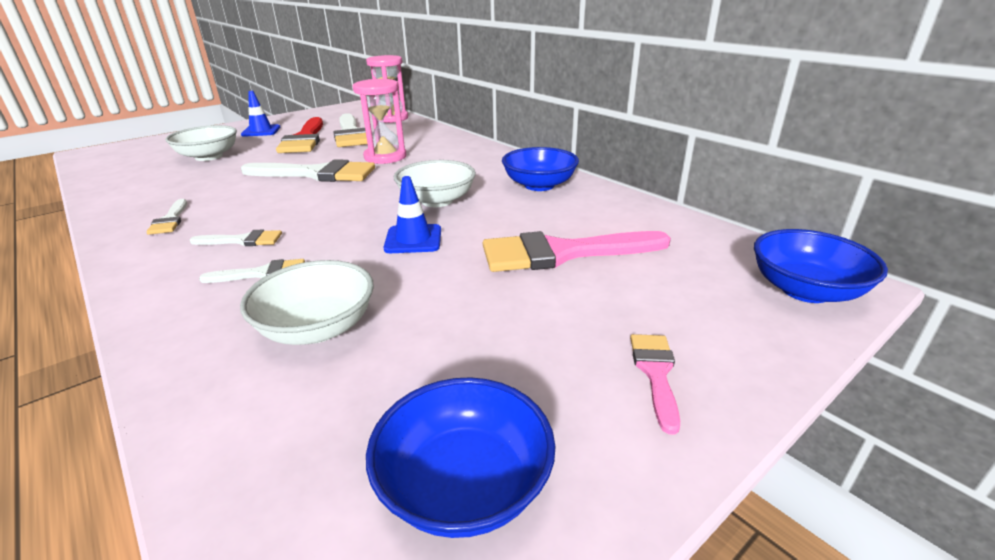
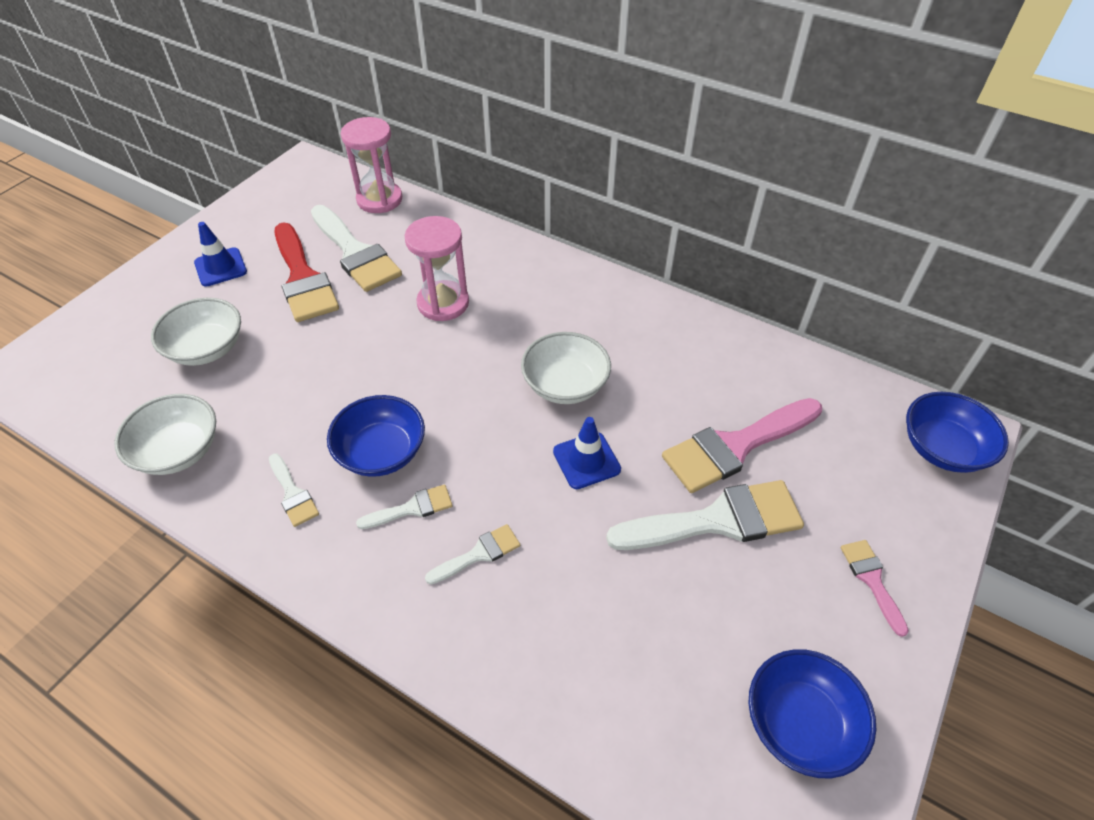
camera: 20 degrees left, 20 degrees up
white bowl [240,260,374,345] -> white bowl moved to [114,394,216,475]
white brush [241,159,375,182] -> white brush moved to [606,480,804,550]
blue bowl [502,147,579,191] -> blue bowl moved to [327,395,425,477]

